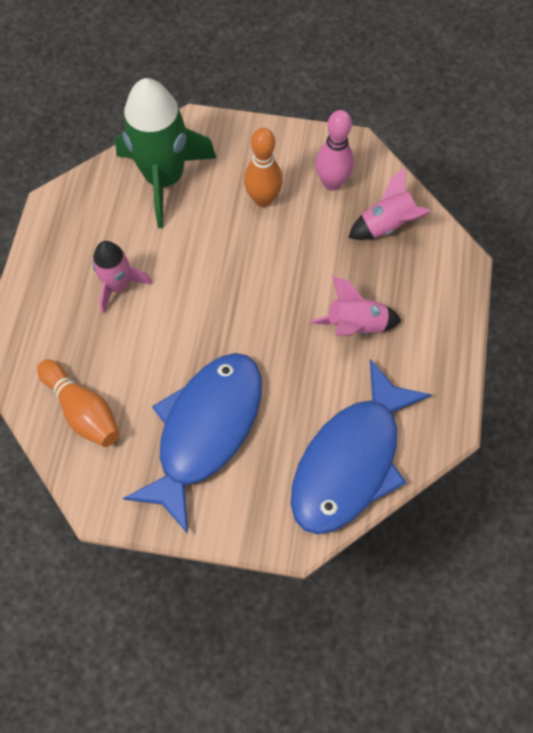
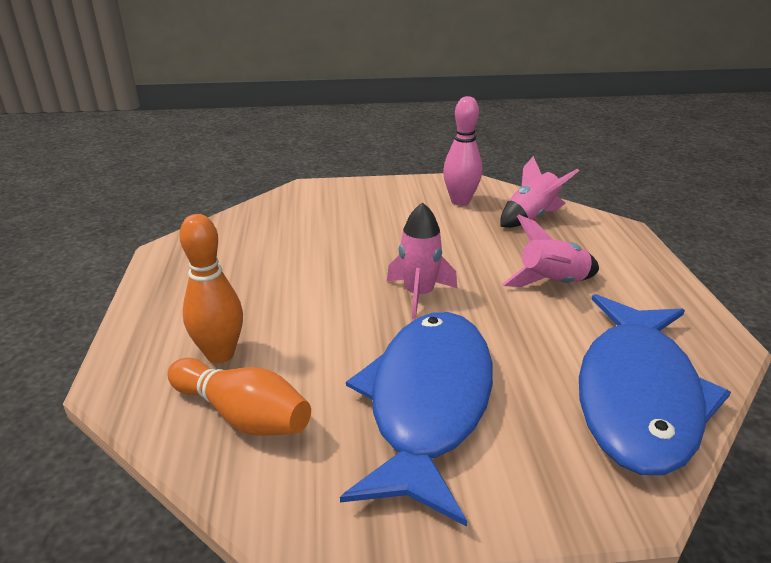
camera: 15 degrees left, 35 degrees down
pink rocket [92,241,152,313] -> pink rocket moved to [387,202,457,319]
green rocket [115,78,216,228] -> none
orange bowling pin [244,128,283,207] -> orange bowling pin moved to [179,214,243,363]

